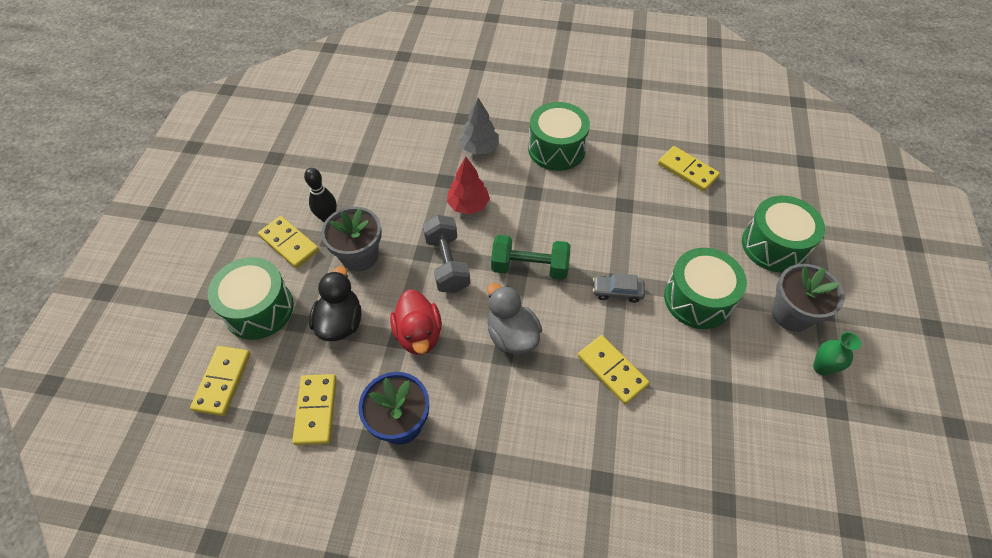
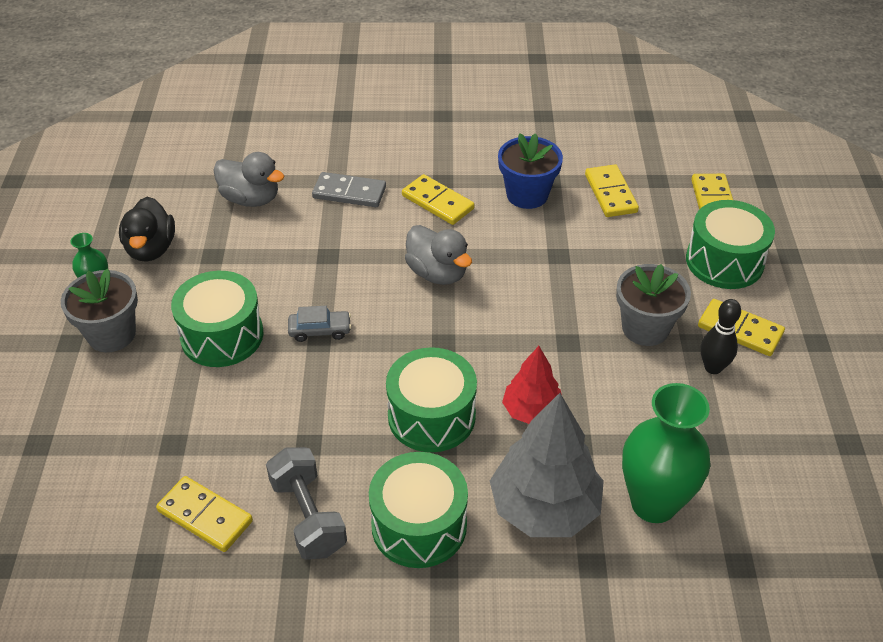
camera: 170 degrees right, 10 degrees down
black duck [309,266,361,341] -> black duck moved to [119,197,175,262]
red duck [390,289,442,355] -> none
grey dumbbell [423,215,470,293] -> grey dumbbell moved to [266,447,347,560]
grey tree [459,98,499,155] -> grey tree [490,393,604,537], size x1.71
green dumbbell [491,235,570,280] -> none
yellow domino [578,335,649,404] -> yellow domino moved to [402,174,474,225]
green drum [742,196,825,272] -> green drum moved to [386,347,477,452]
none -> grey duck [214,152,284,207]
none -> grey domino [312,172,386,207]
none -> green vase [622,383,710,523]

